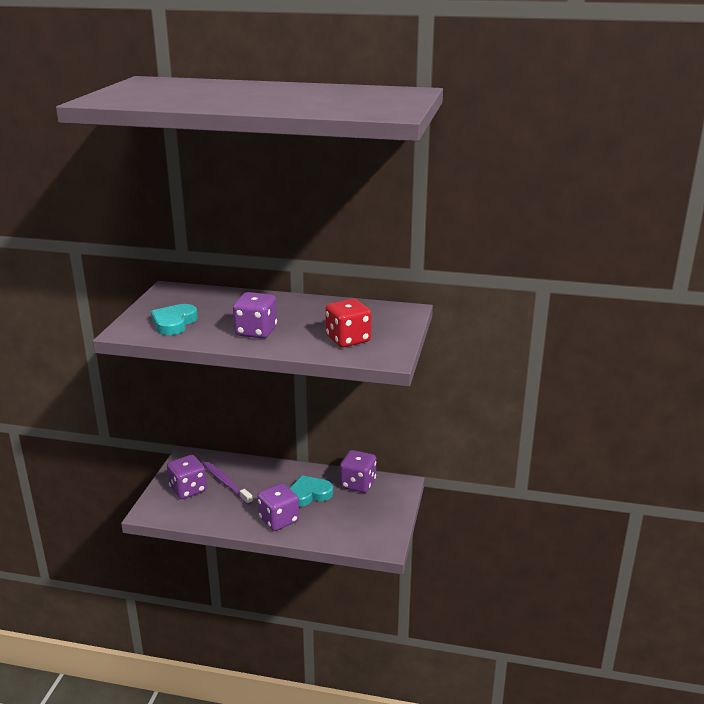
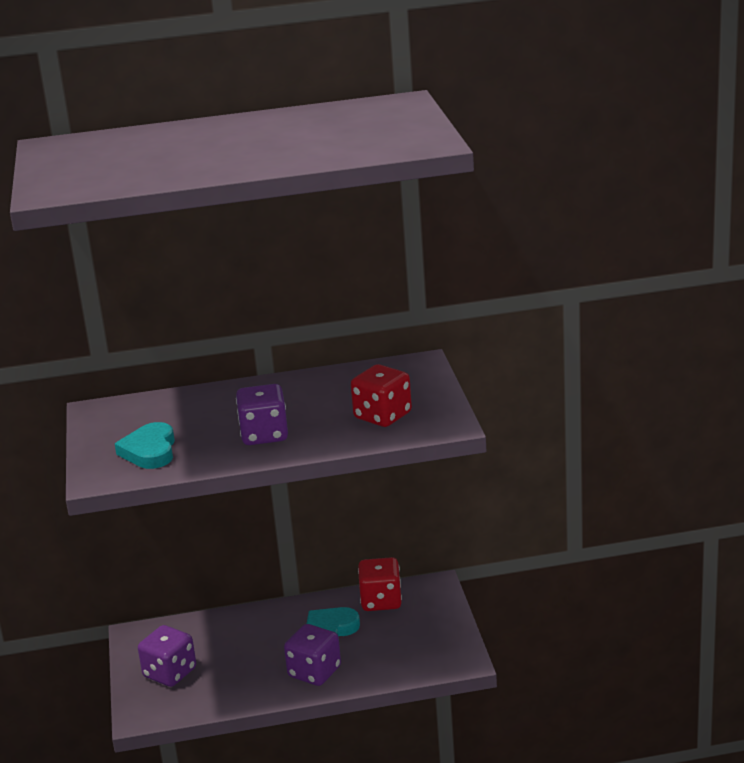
camera: 20 degrees left, 0 degrees up
purple toothbrush [203,462,253,505] -> none
purple dice [340,450,376,493] -> red dice [358,557,402,611]

